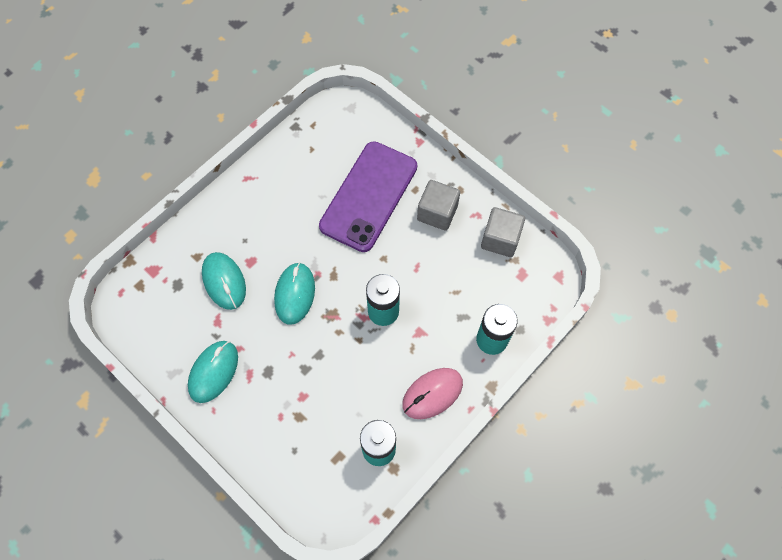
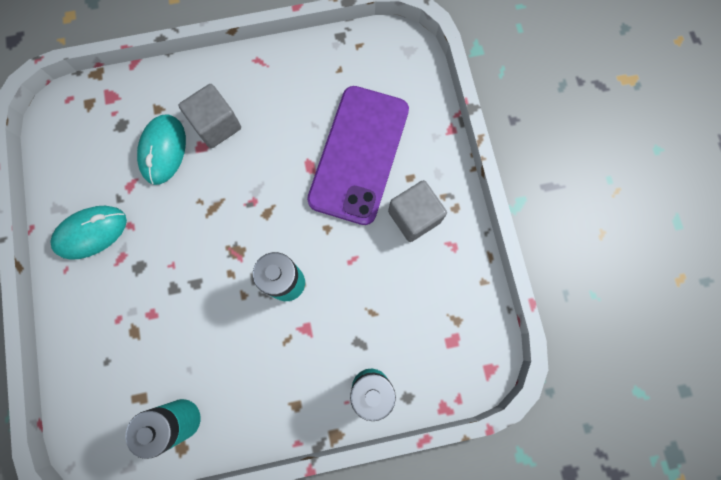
camera: 35 degrees right, 10 degrees up
turquoise mouse [274,262,315,325] -> none
purple phone [319,141,417,252] -> purple phone turned 45 degrees counterclockwise [307,86,409,225]
pink mouse [402,368,463,419] -> none
grey cube [481,207,525,257] -> grey cube moved to [178,84,241,148]

